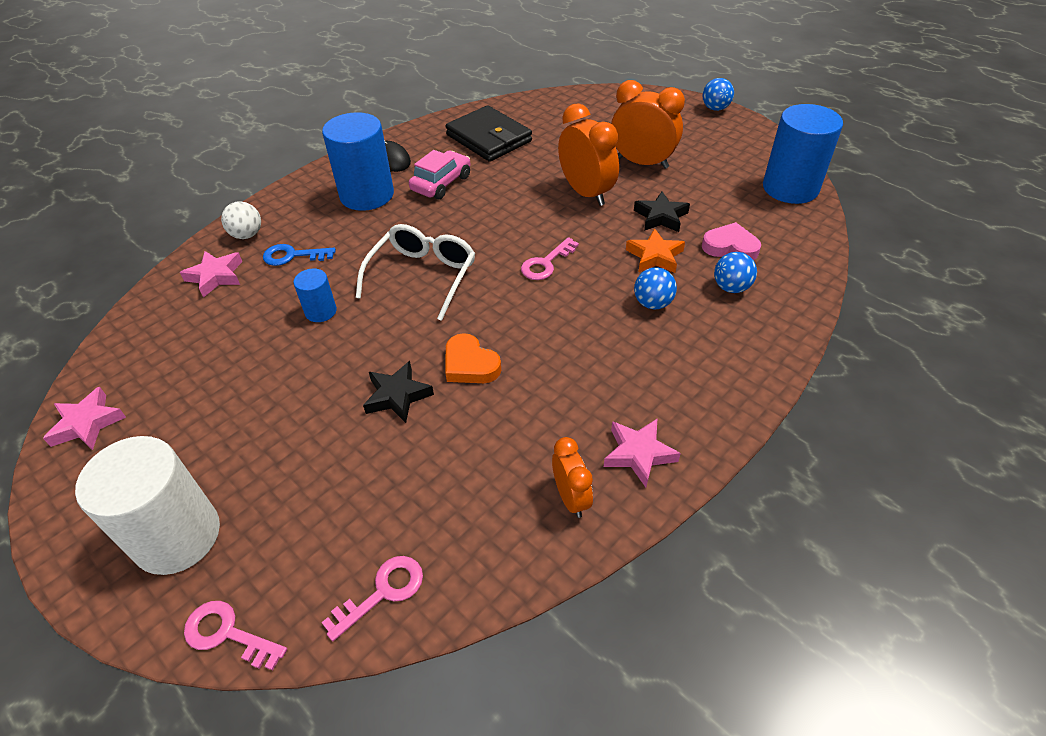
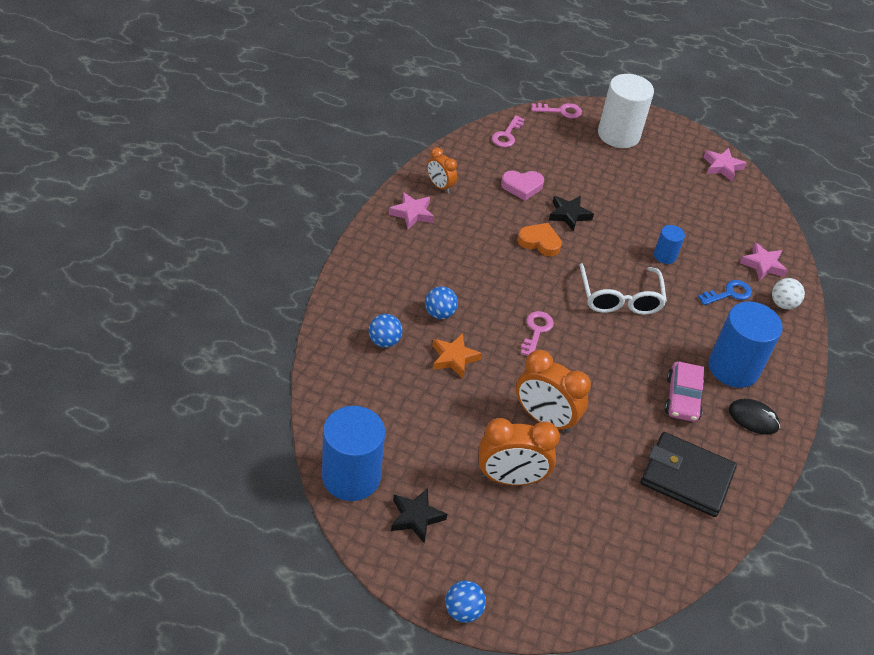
camera: 150 degrees right, 0 degrees up
black star [634,192,690,232] -> black star moved to [391,488,447,543]
pink heart [702,222,761,260] -> pink heart moved to [501,171,544,201]

